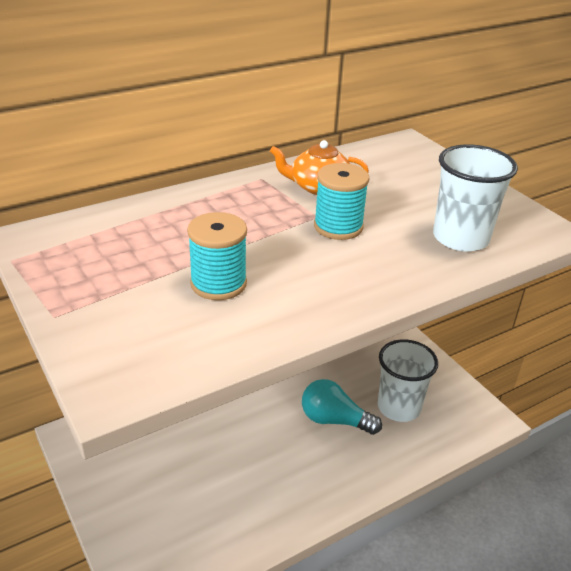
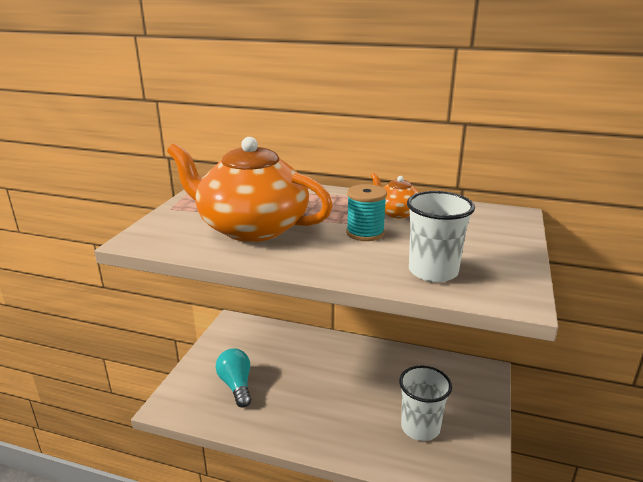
camera: 50 degrees right, 10 degrees down
turquoise spool [187,212,247,300] -> orange teapot [167,137,333,242]
turquoise light bulb [302,379,382,435] -> turquoise light bulb moved to [216,348,251,408]

